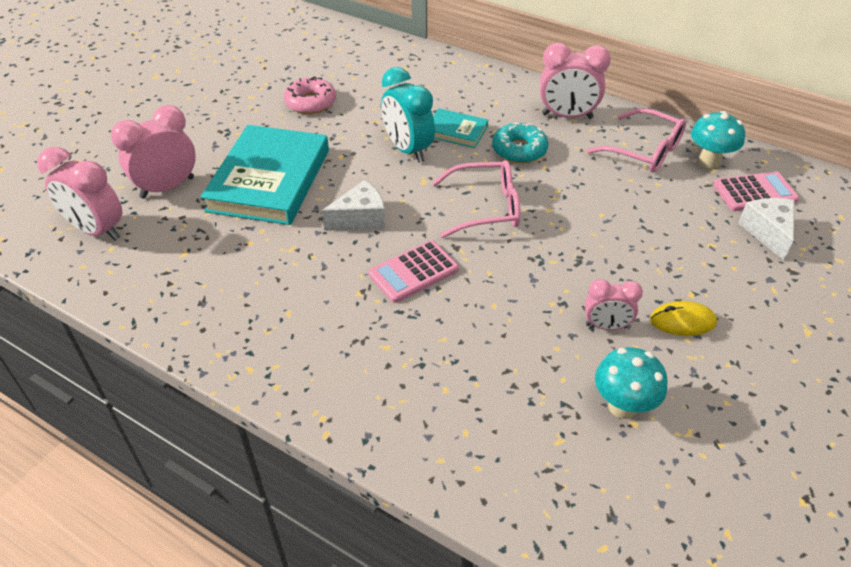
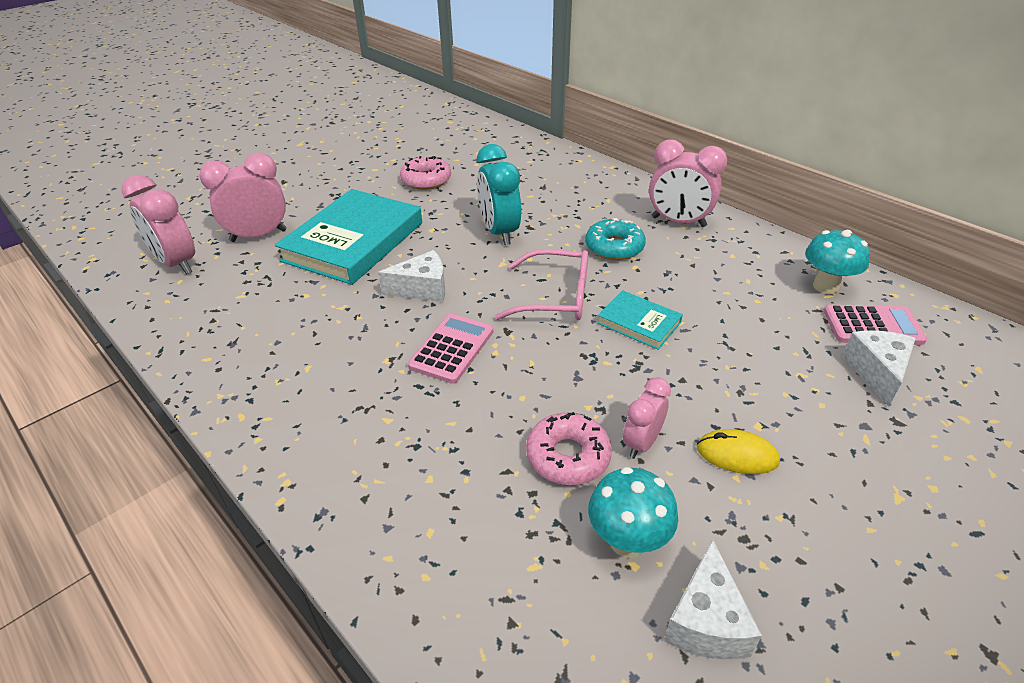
camera: 15 degrees right, 5 degrees down
pink calculator [369,240,459,303] -> pink calculator turned 135 degrees clockwise [408,314,493,384]
turquoise book [433,108,488,148] -> turquoise book moved to [597,290,683,350]
pink clock [585,279,643,330] -> pink clock turned 105 degrees clockwise [623,377,671,459]
pink glasses [586,108,686,173] -> none
none -> pink donut [526,412,612,485]
none -> white cheese [663,539,762,660]

